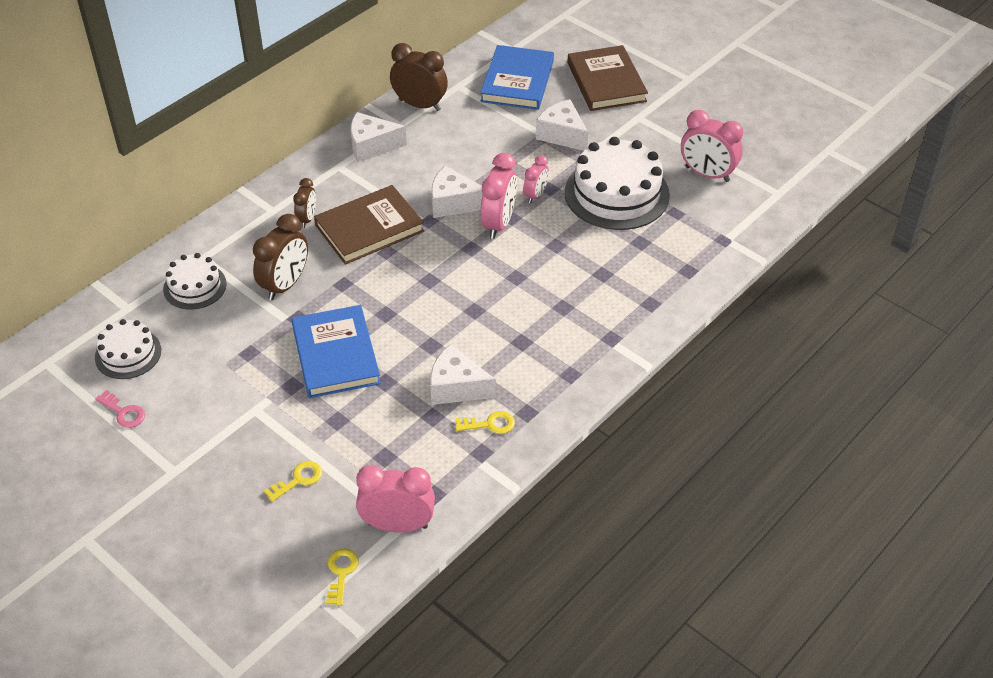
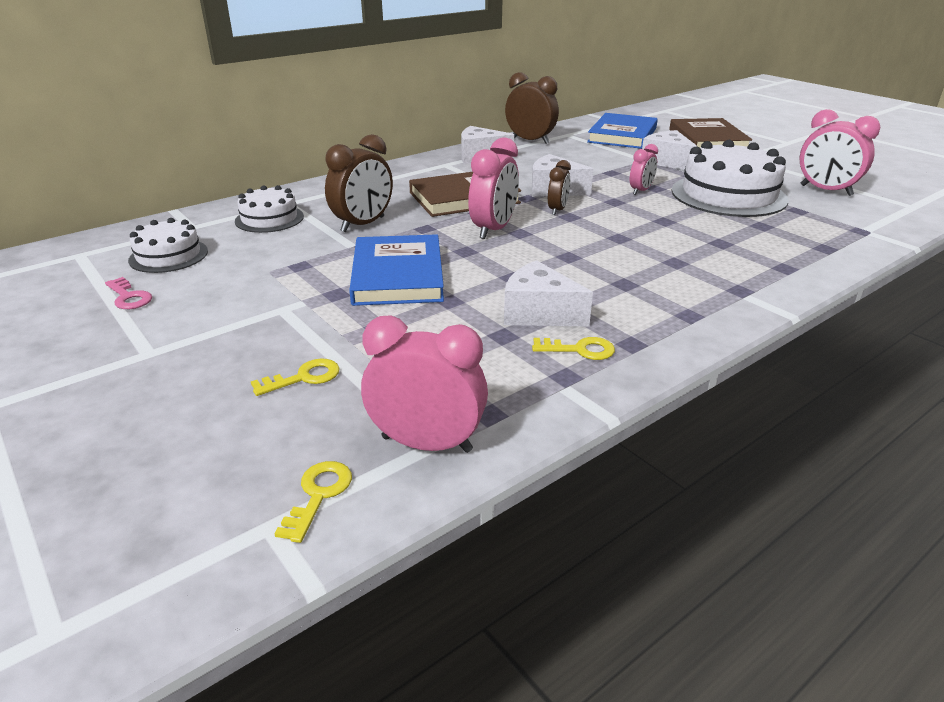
camera: 10 degrees right, 15 degrees down
brown clock [293,178,316,228] -> brown clock moved to [548,160,571,215]
pink clock [481,153,517,239] -> pink clock moved to [468,137,519,239]

